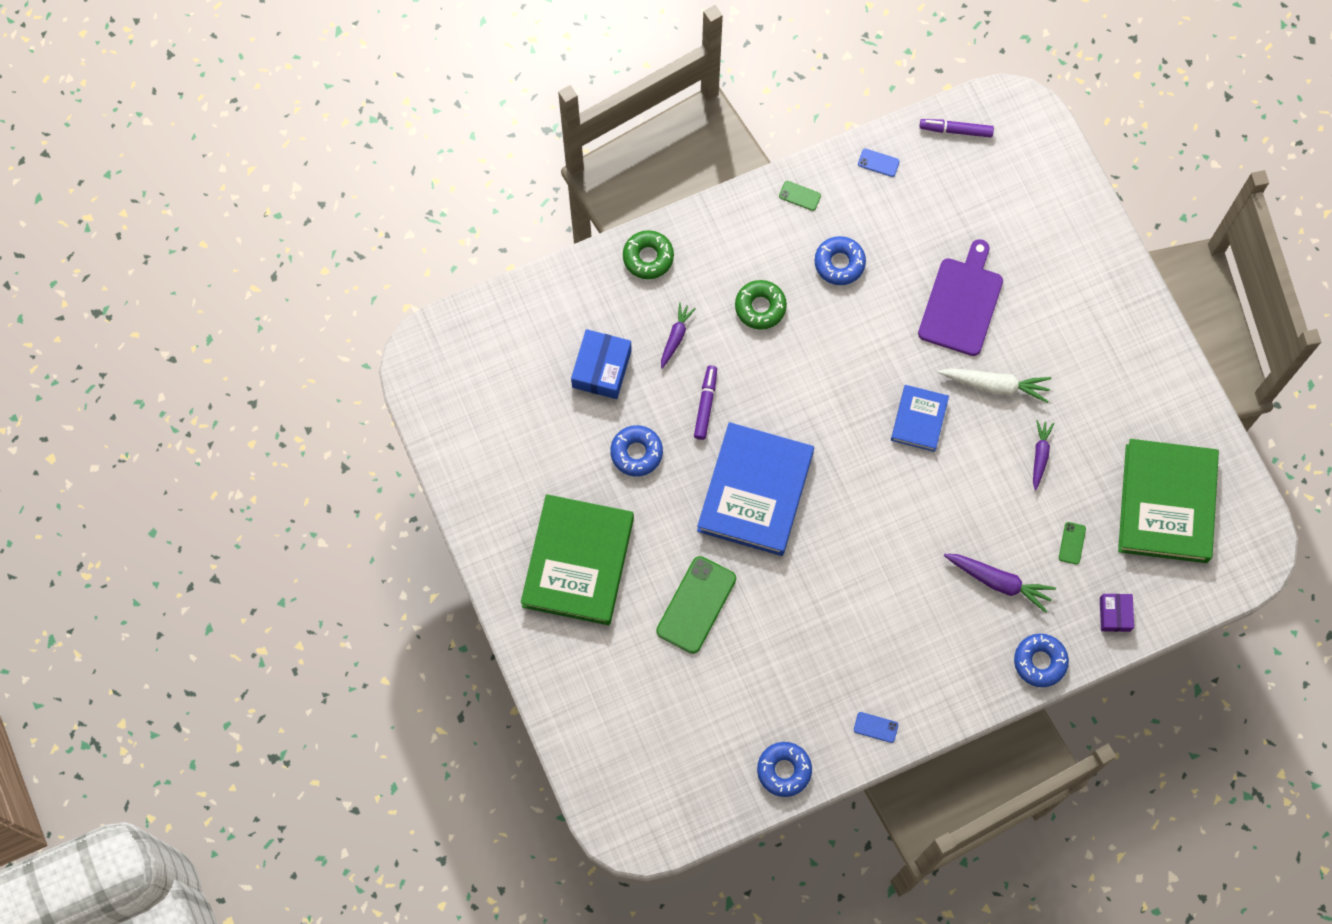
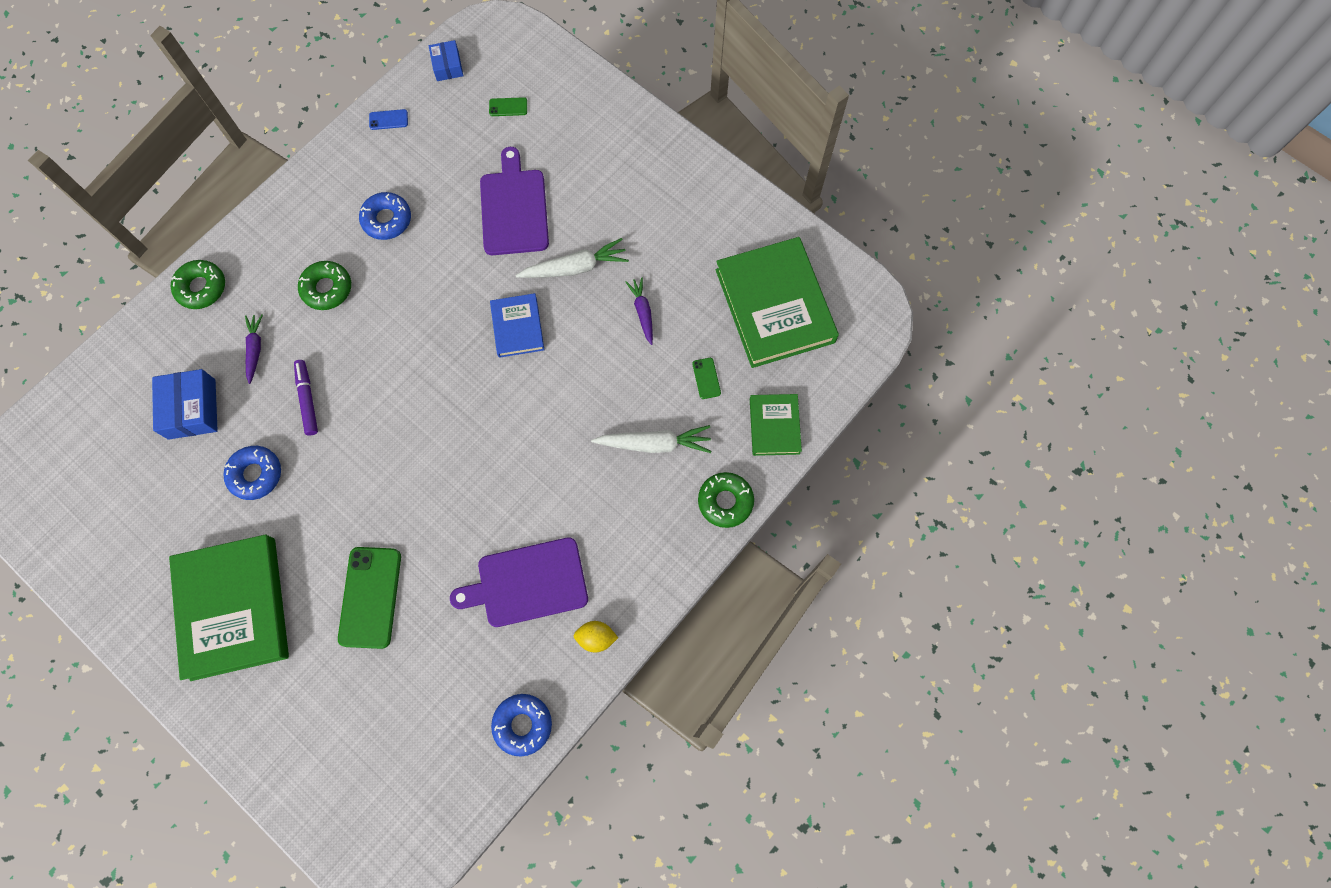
camera: 25 degrees left, 0 degrees up
blue book [697,422,814,556] -> none
green phone [779,181,821,211] -> green phone moved to [489,97,527,116]
blue phone [854,712,898,743] -> yellow lemon [573,621,618,653]
purple marker [919,119,994,138] -> blue box [429,40,463,81]
purple carrot [944,554,1056,613] -> white carrot [591,425,711,453]
blue donut [1014,634,1069,687] -> green donut [698,472,754,528]
purple box [1100,594,1134,632] -> green book [750,394,802,456]
none -> purple cutting board [450,537,588,627]

